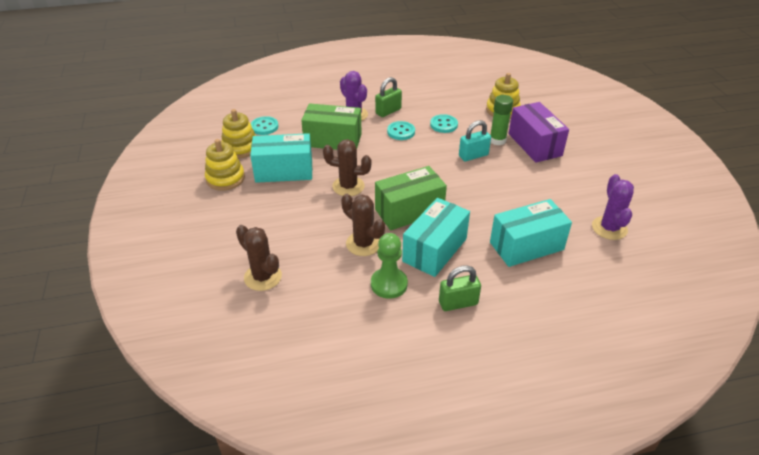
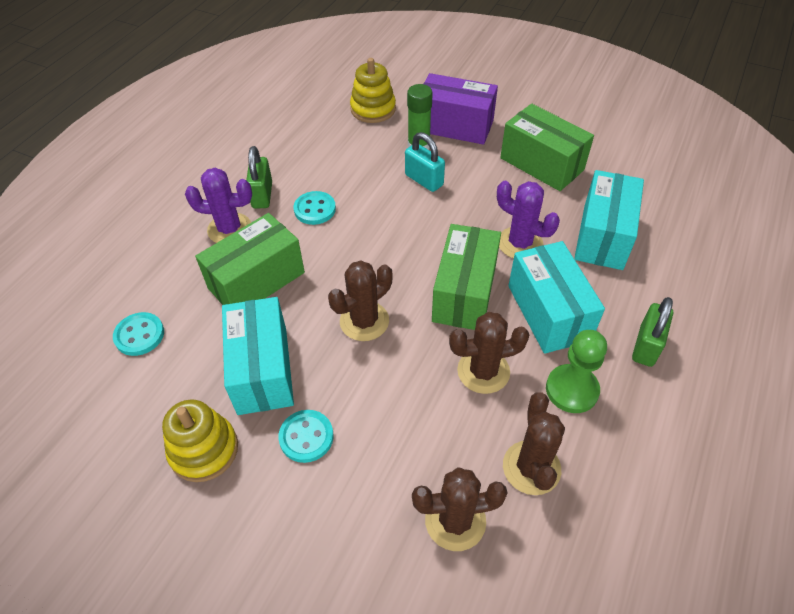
camera: 50 degrees left, 10 degrees up
yellow stacking toy [221,109,256,158] -> none
turquoise box [250,133,312,183] -> turquoise box turned 45 degrees counterclockwise [222,297,294,415]
turquoise button [430,114,458,133] -> turquoise button moved to [278,410,334,463]
turquoise padlock [459,120,491,161] -> turquoise padlock turned 60 degrees counterclockwise [405,132,445,192]
purple cactus [592,174,634,240] -> purple cactus moved to [497,181,560,259]
none -> green box [500,104,594,191]
none -> brown cactus [503,392,565,495]

